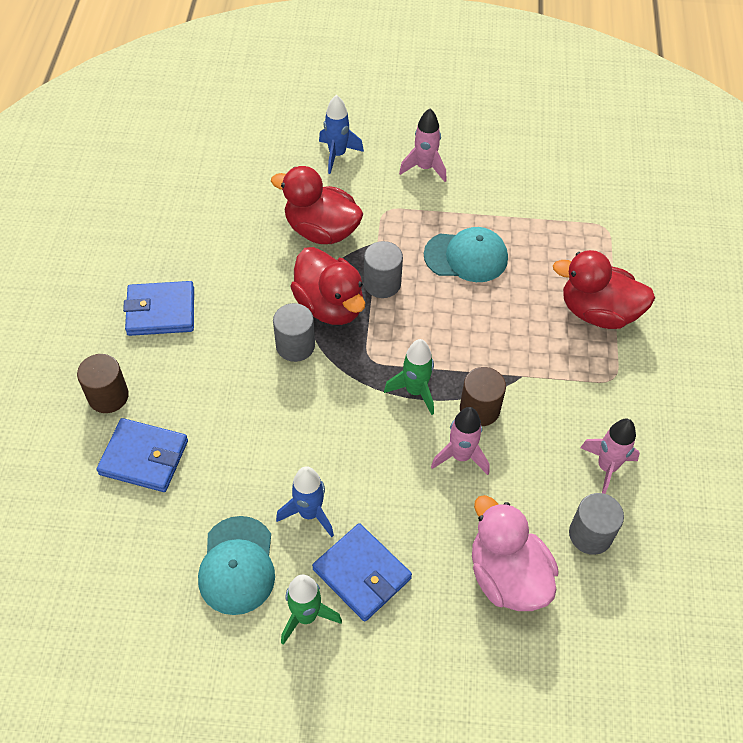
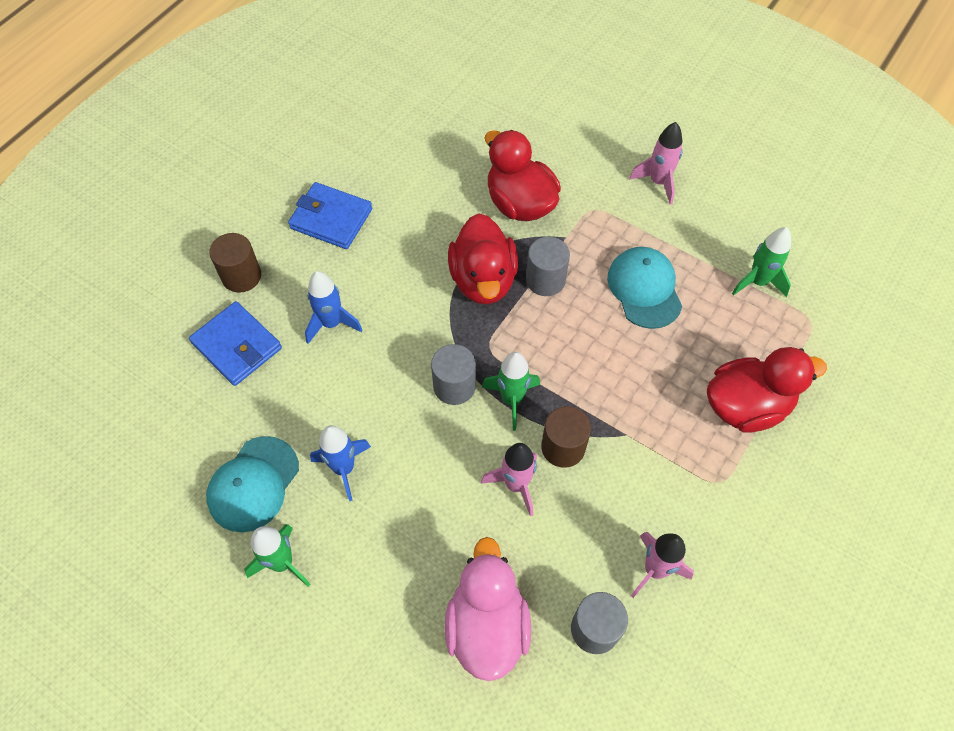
camera: 30 degrees right, 5 degrees up
grey cylinder [273,303,315,362] -> grey cylinder moved to [431,344,476,405]
blue wallet [312,523,412,622] -> none
blue rocket [319,95,364,174] -> blue rocket moved to [305,271,362,344]
turquoise cap [424,227,508,282] -> turquoise cap turned 135 degrees counterclockwise [607,247,682,329]
red duck [553,250,655,329] -> red duck turned 120 degrees clockwise [707,347,827,432]
none -> green rocket [732,227,791,297]

